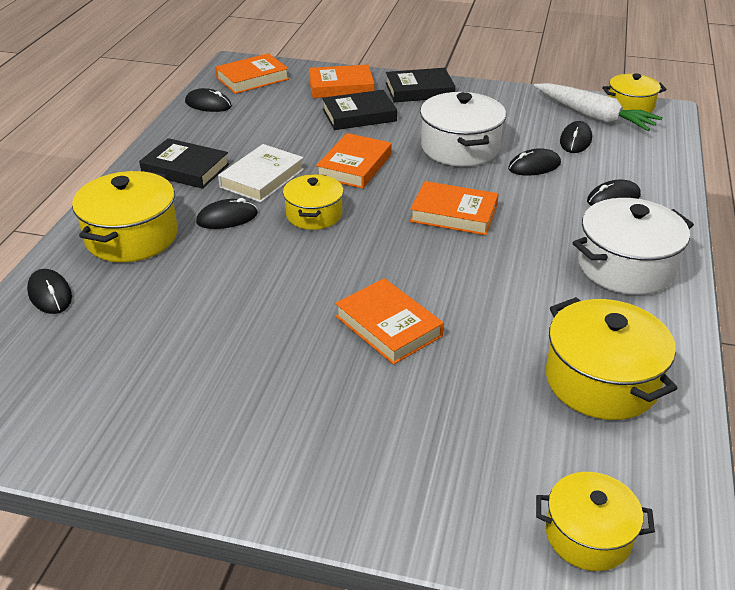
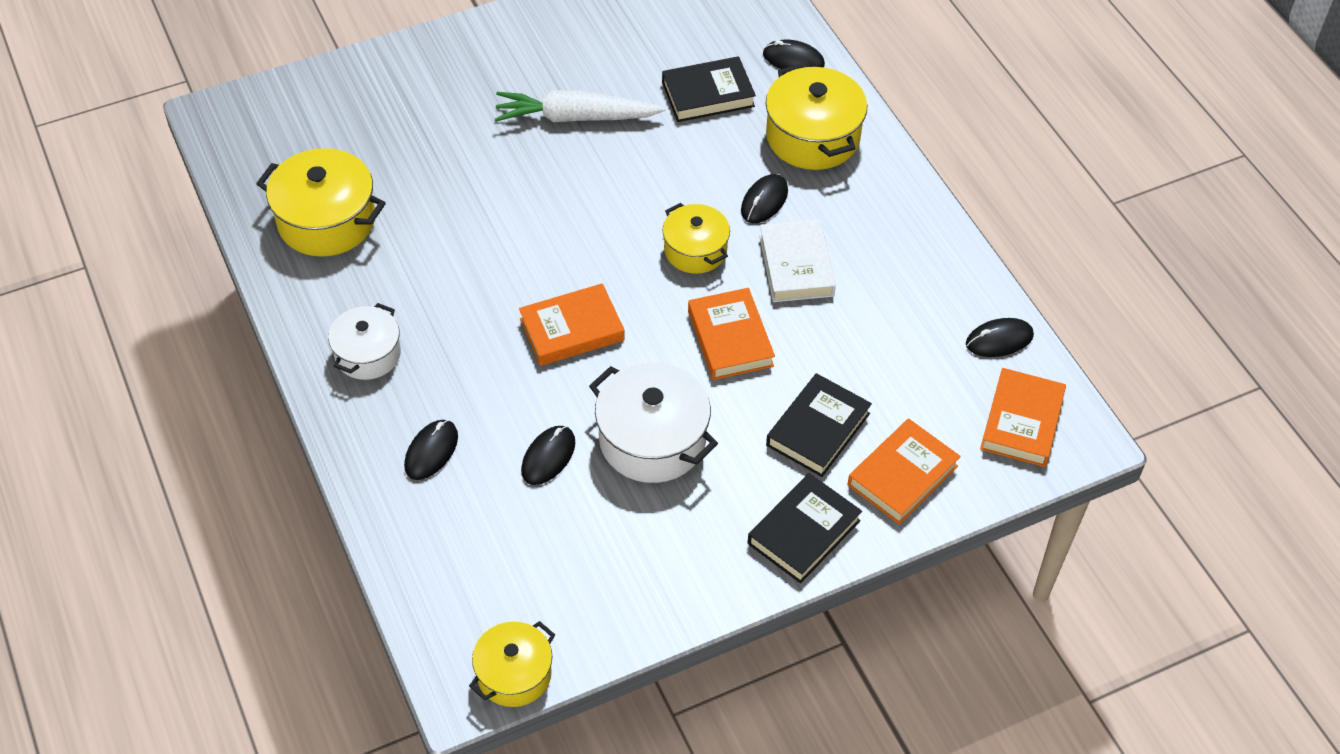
camera: 140 degrees right, 15 degrees up
black book [139,138,229,189] -> black book moved to [662,56,756,122]
orange book [335,278,444,365] -> none
white carrot [534,83,662,131] -> white carrot moved to [495,90,666,122]
yellow pot [536,472,655,571] -> none
black mouse [560,121,592,153] -> none
white pot [573,198,694,295] -> white pot [328,303,401,380], size x0.64

